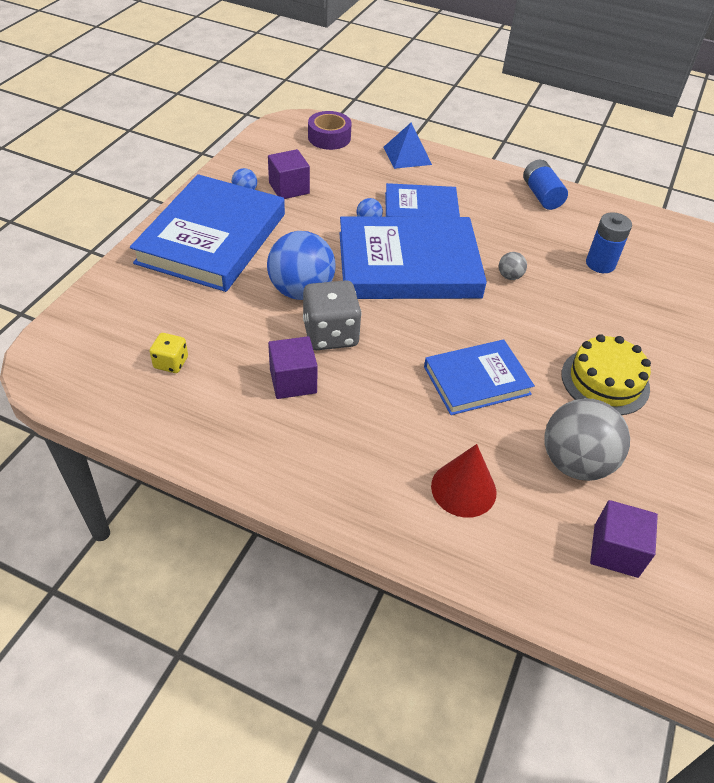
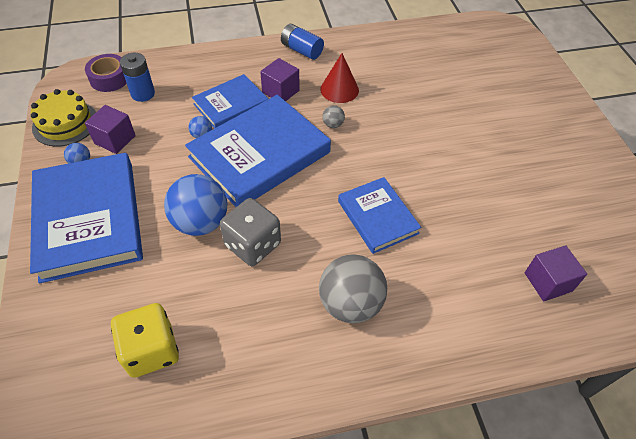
camera: 35 degrees left, 5 degrees up
yellow dice [150,333,188,373] -> yellow dice [111,303,179,378], size x1.87
purple cube [268,336,318,399] -> purple cube moved to [260,58,300,101]
blue pyramid [383,123,432,169] -> none
blue book [424,339,535,415] -> blue book turned 60 degrees counterclockwise [338,177,421,254]
red cone [431,444,497,518] -> red cone moved to [320,53,359,103]
grey ball [545,398,630,481] -> grey ball moved to [319,254,387,323]
yellow cake [561,334,651,415] -> yellow cake moved to [30,89,96,147]
blue battery [586,212,632,273] -> blue battery moved to [120,53,155,102]

